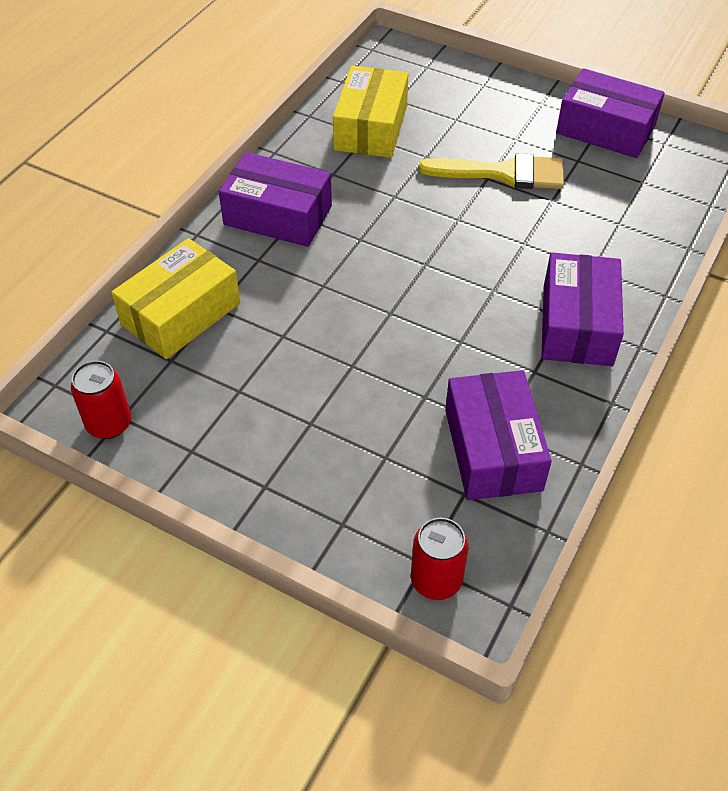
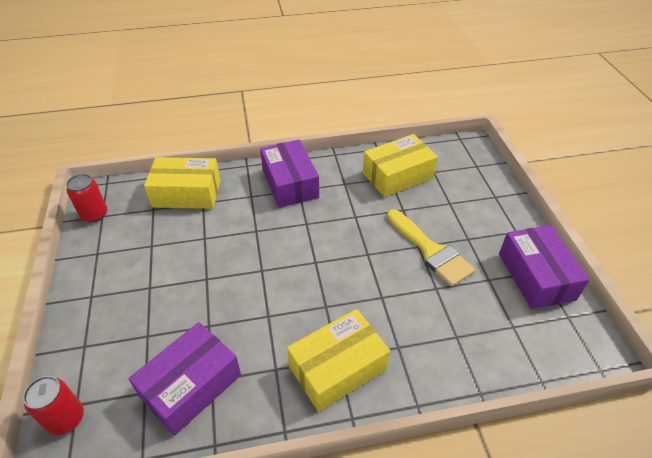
camera: 50 degrees right, 5 degrees down
purple box [541,252,624,366] -> yellow box [287,309,390,412]

